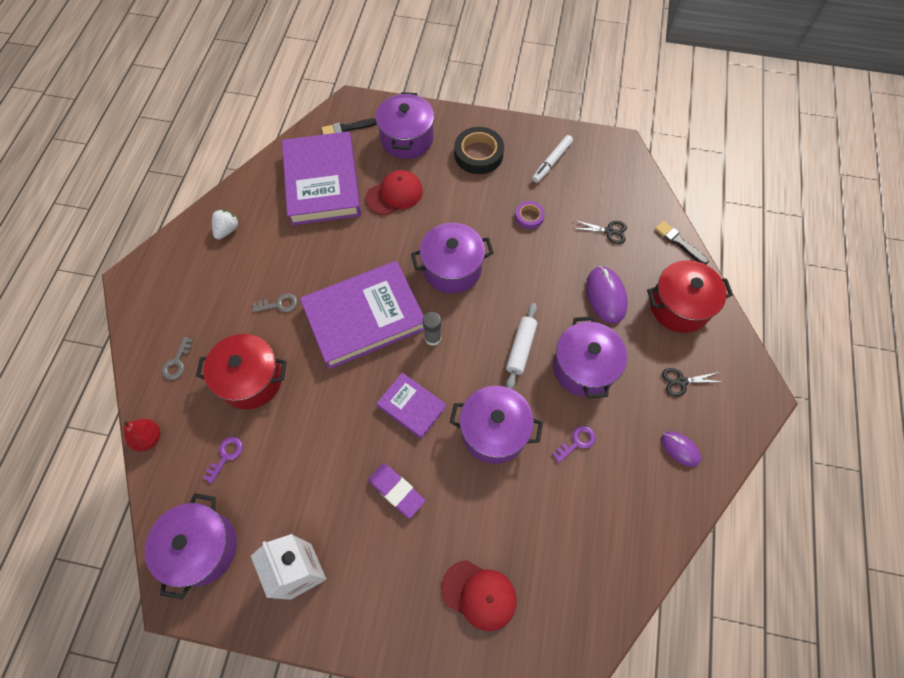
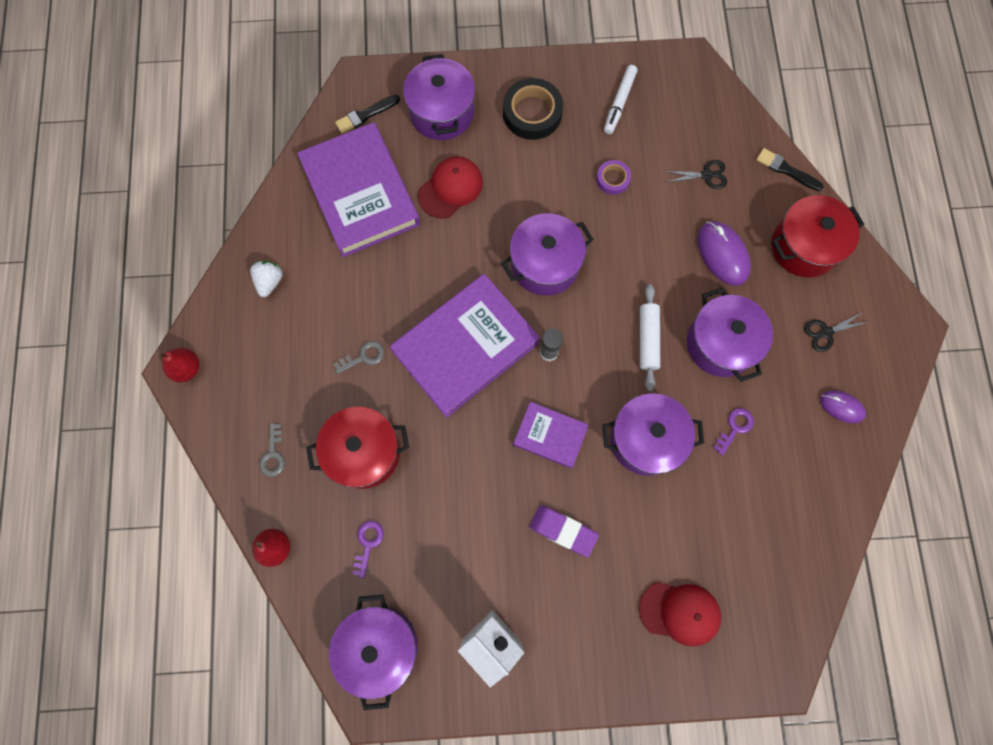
camera: 15 degrees left, 10 degrees up
none -> red pear [158,348,199,382]

